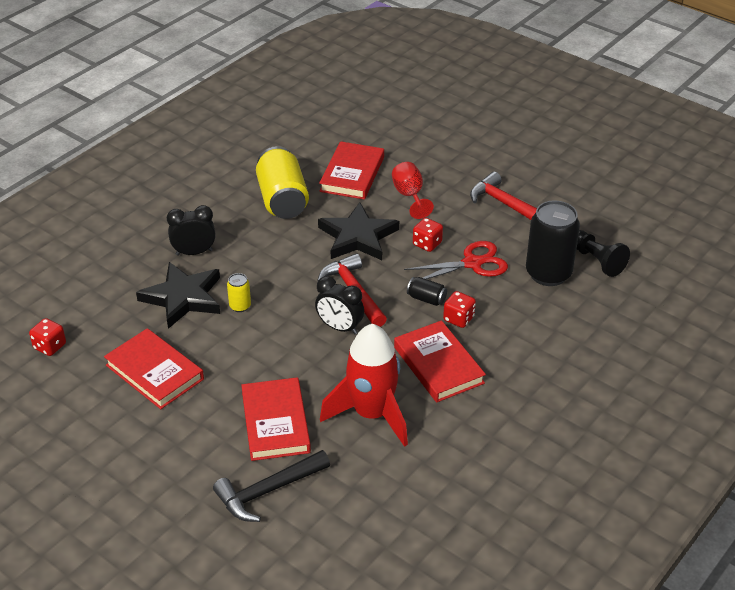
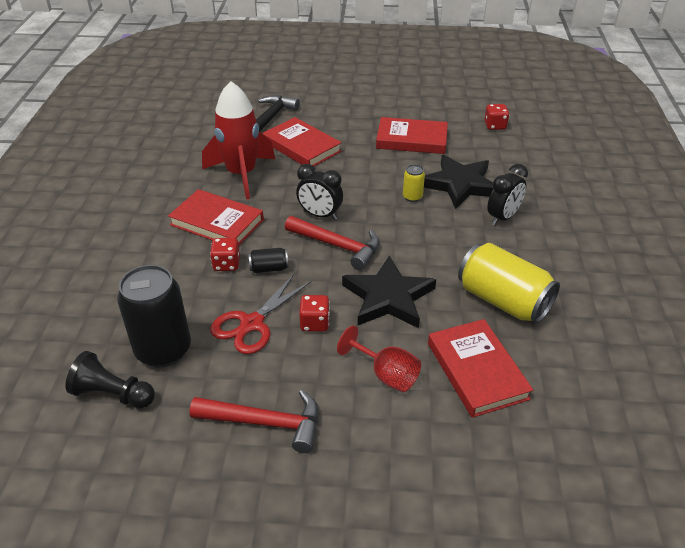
camera: 145 degrees right, 0 degrees up
black clock [315,276,364,334] -> black clock turned 150 degrees counterclockwise [296,164,343,220]

